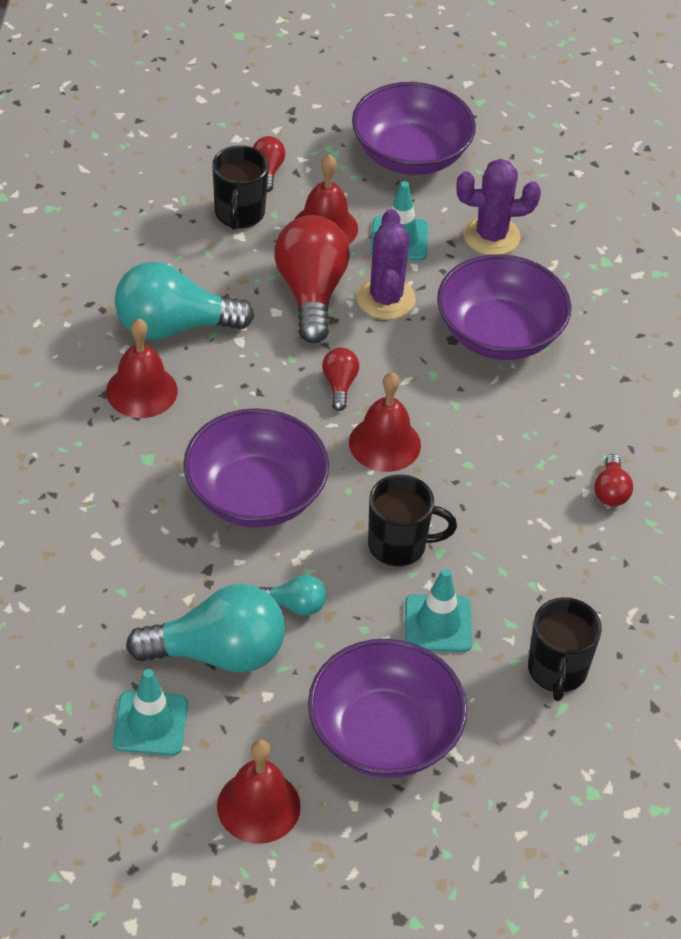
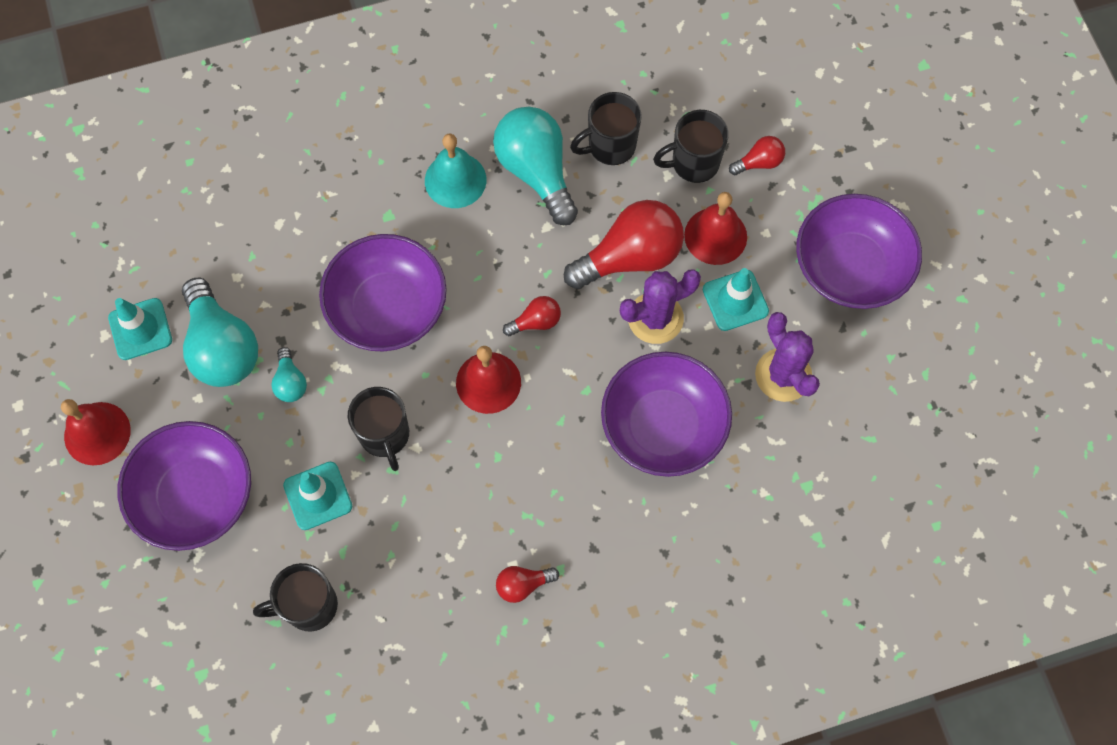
camera: 70 degrees right, 20 degrees up
red bell [106,318,178,418] -> turquoise bell [425,134,486,208]
none -> black mug [570,92,642,165]

